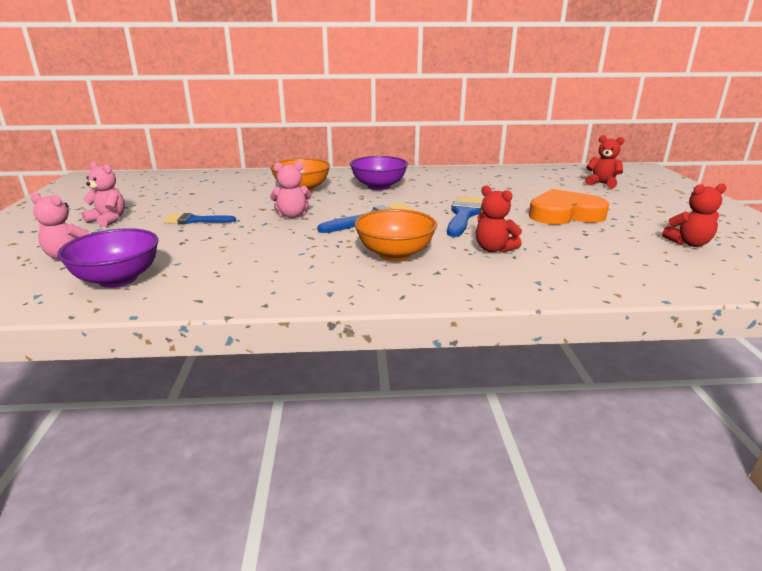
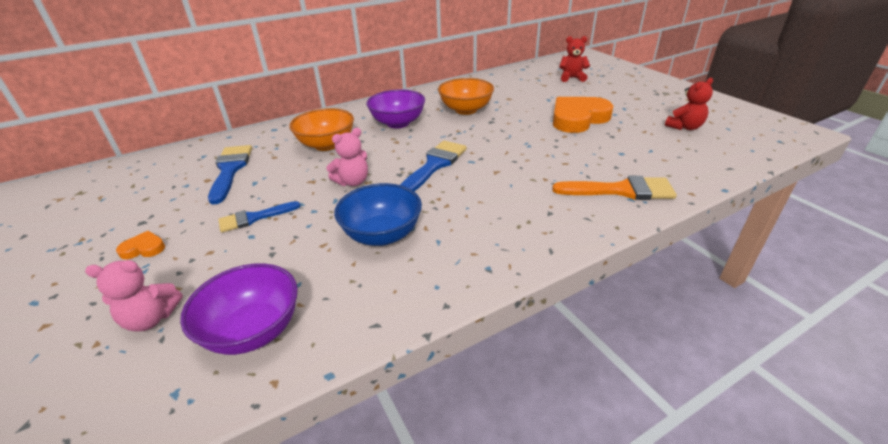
camera: 25 degrees left, 10 degrees up
pink teddy bear [82,162,125,227] -> orange heart [116,231,165,259]
orange bowl [355,209,437,261] -> orange bowl moved to [438,78,494,115]
blue brush [447,196,483,237] -> blue brush moved to [208,145,252,204]
red teddy bear [476,186,522,253] -> none
none -> blue bowl [334,183,422,246]
none -> orange brush [552,176,677,200]

